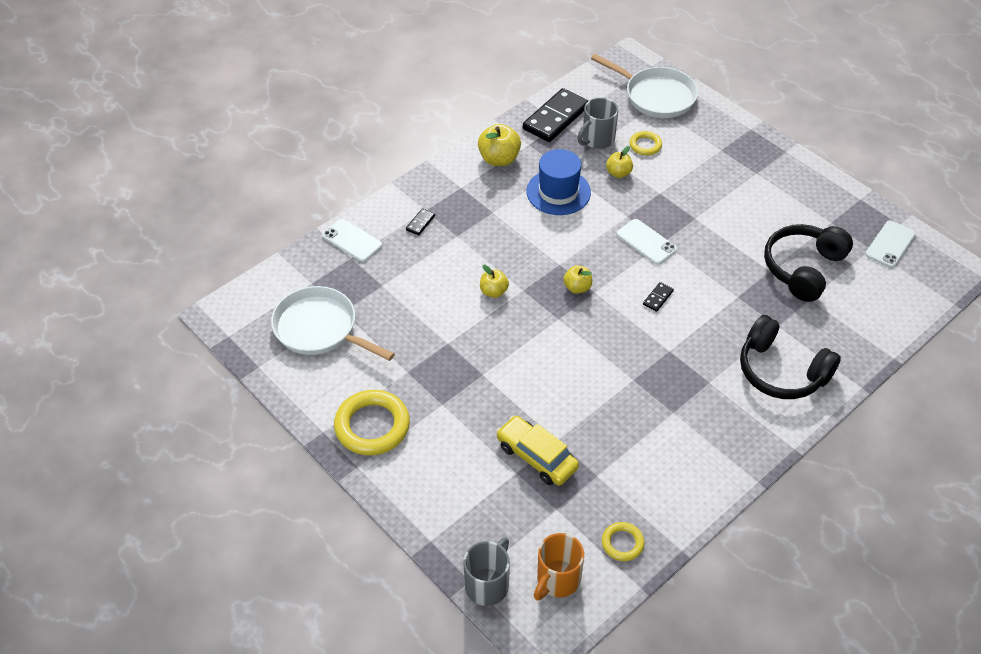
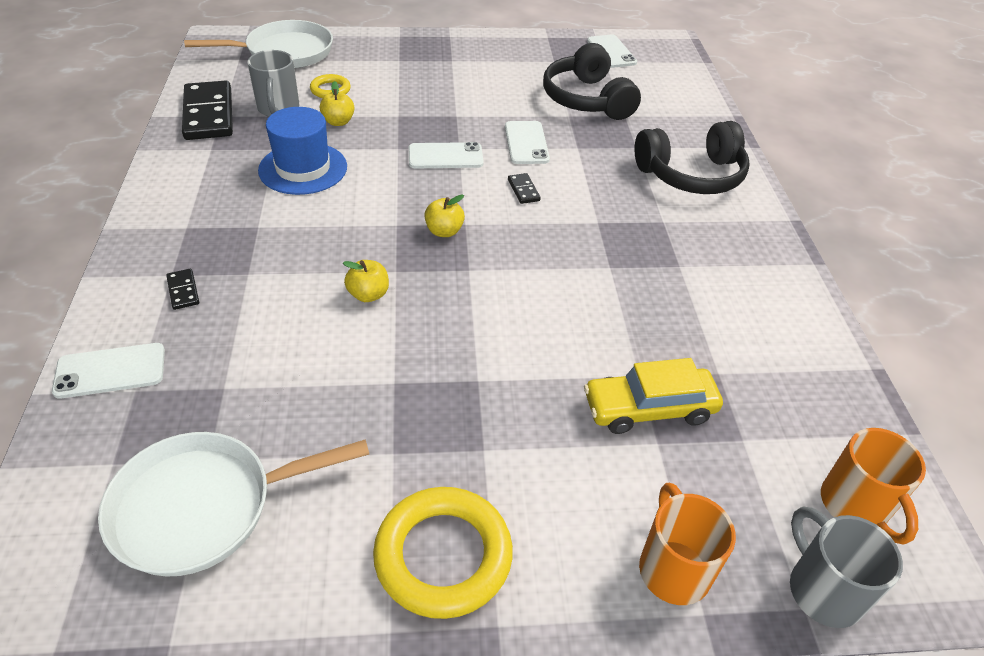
camera: 55 degrees left, 5 degrees down
yellow apple [478,124,521,166] -> none
yellow ring [602,522,645,561] -> none
none -> white phone [505,121,550,164]
none -> orange mug [639,483,736,605]

